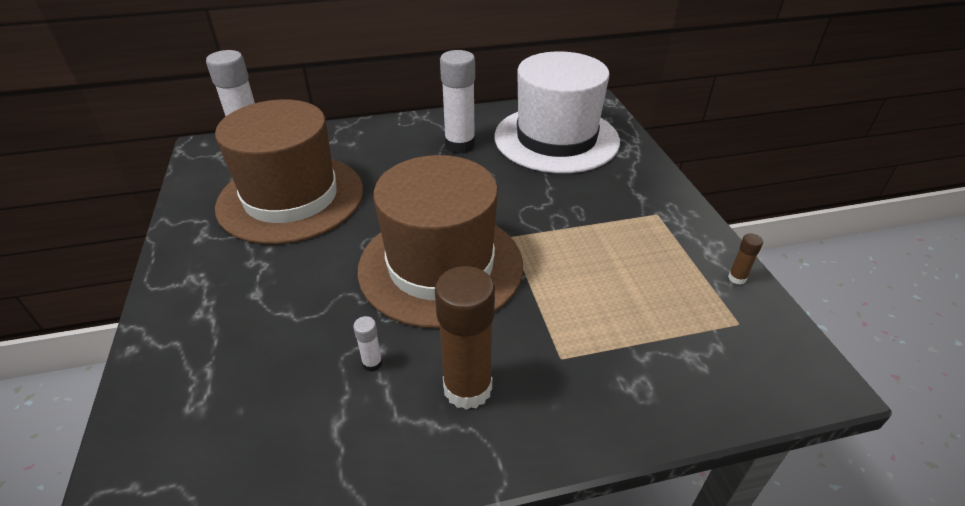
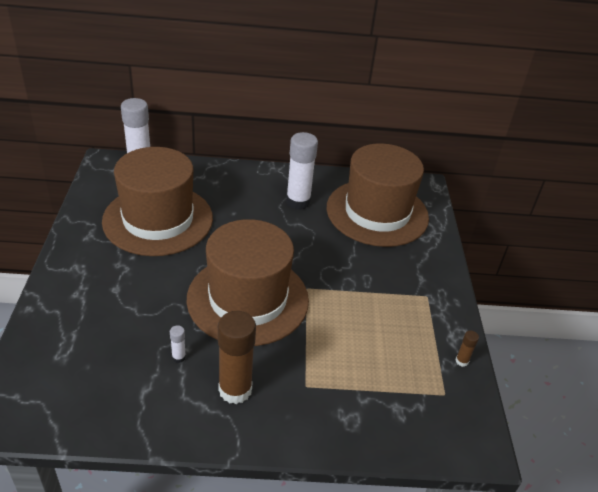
camera: 10 degrees right, 0 degrees up
white hat [494,52,620,173] -> brown hat [327,143,429,247]

